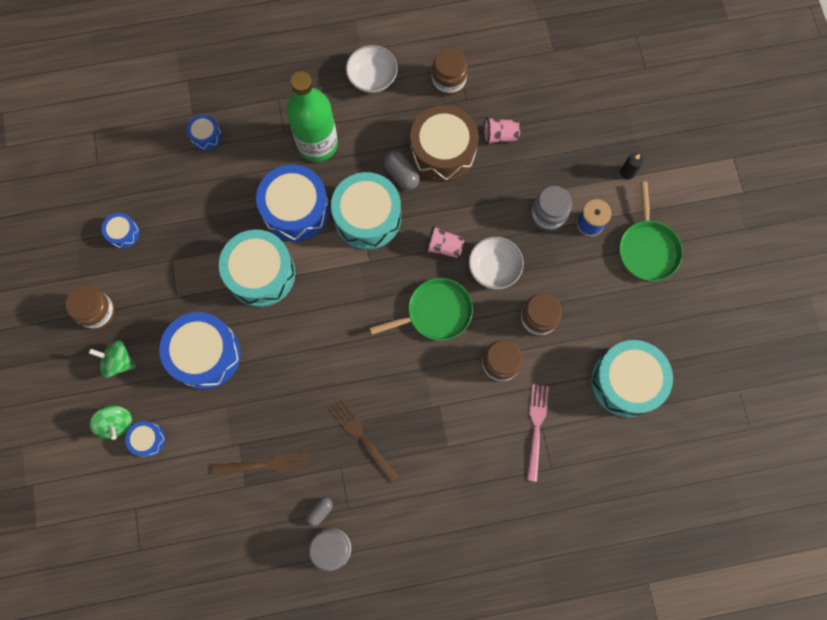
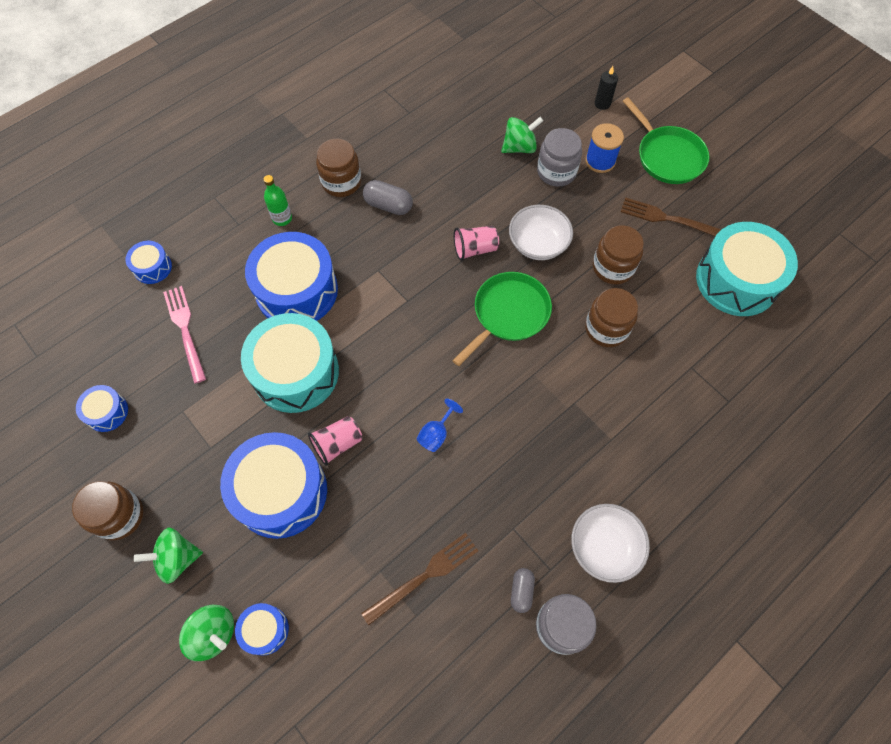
camera: 30 degrees left, 10 degrees down
green bottle [286,71,338,162] -> green bottle [264,175,292,226], size x0.41
brown fork [330,399,399,483] -> brown fork moved to [621,197,722,236]
turquoise drum [331,172,401,250] -> none
white bowl [346,45,398,93] -> white bowl moved to [571,504,650,583]
brown drum [410,105,479,182] -> none
brown jar [432,48,468,96] -> brown jar moved to [316,139,361,197]
pink cup [483,117,520,145] -> pink cup moved to [308,416,362,466]
pink fork [527,384,549,482] -> pink fork moved to [163,286,206,384]
none -> blue goblet [416,399,463,452]
none -> green spinning top [501,117,543,153]

